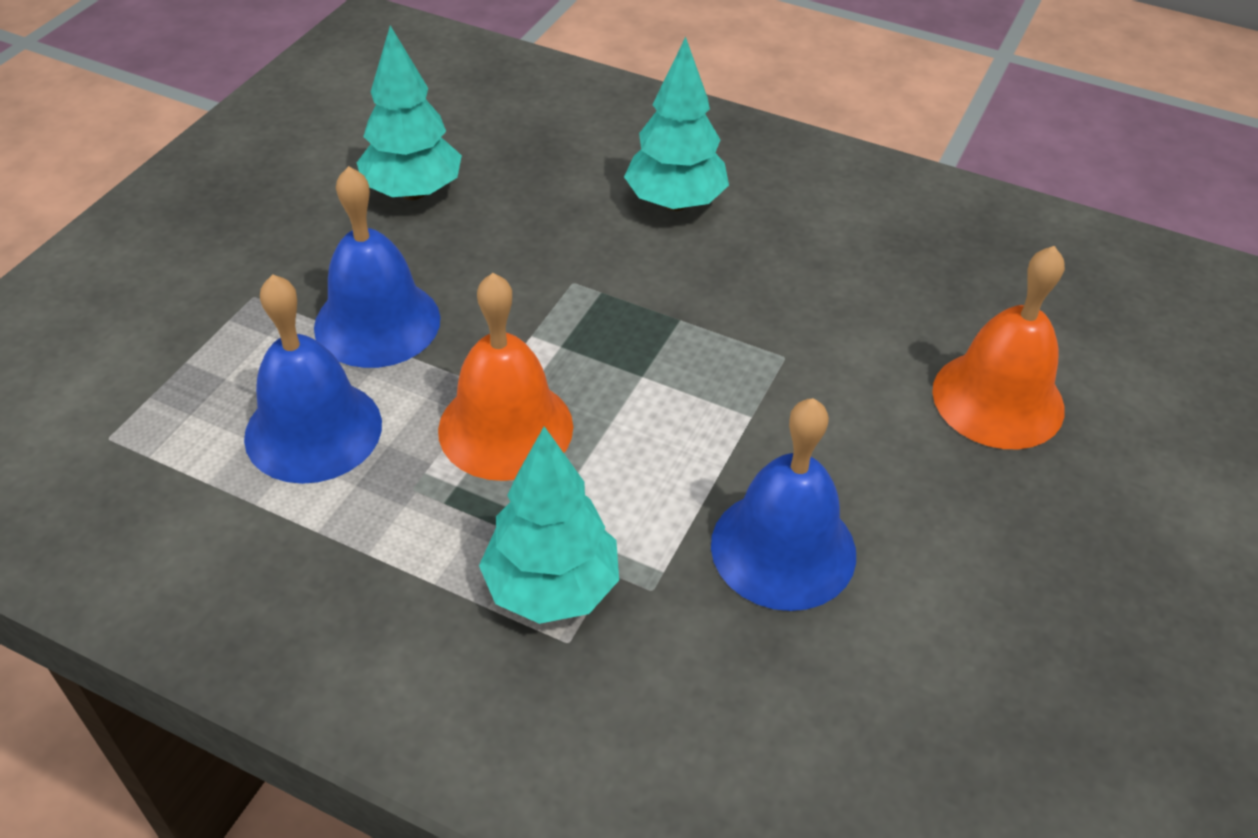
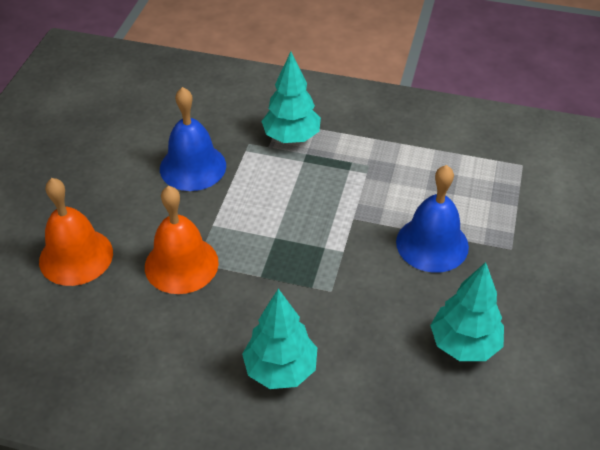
camera: 170 degrees right, 0 degrees up
blue bell [244,274,382,484] -> none
orange bell [438,273,573,481] -> orange bell moved to [145,186,219,294]

